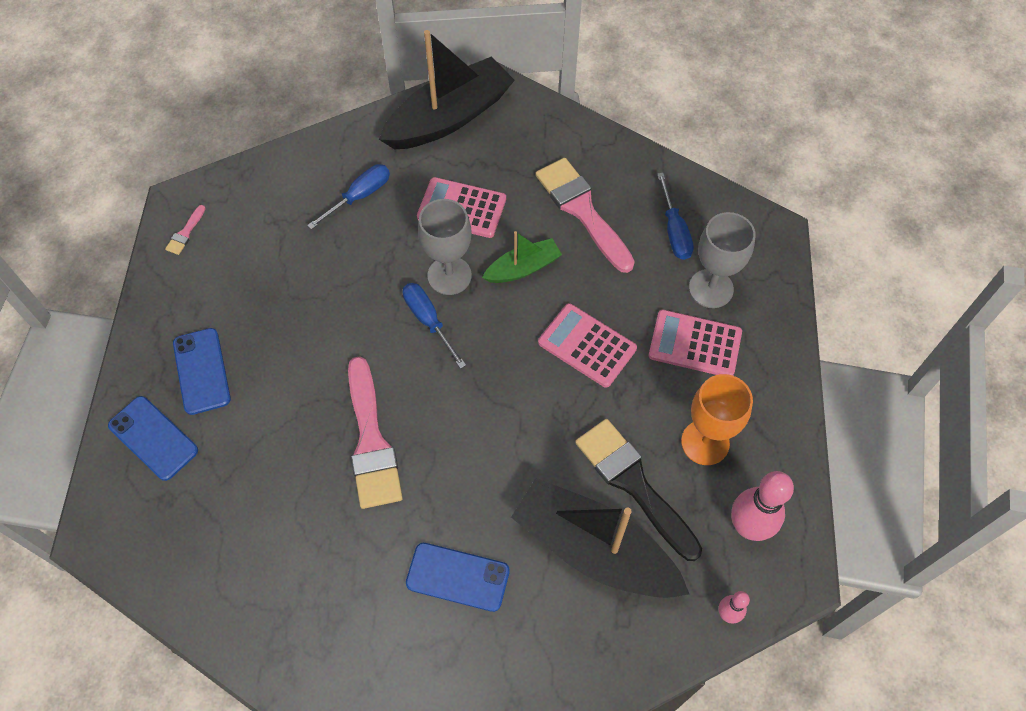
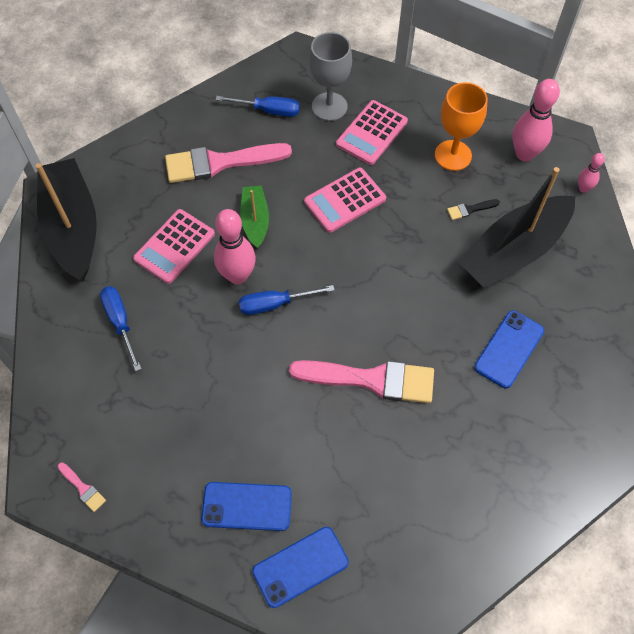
camera: 70 degrees left, 0 degrees up
grey goblet [418,199,472,295] -> pink bowling pin [214,209,256,284]
black brush [575,419,702,561] -> black brush [447,199,500,220], size x0.41

